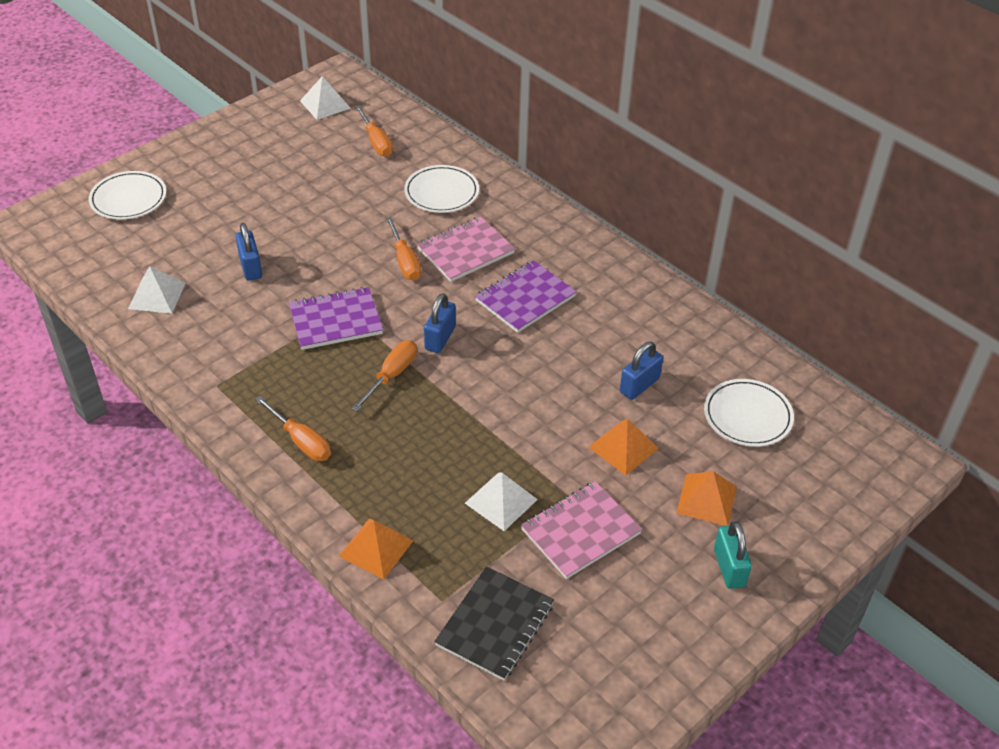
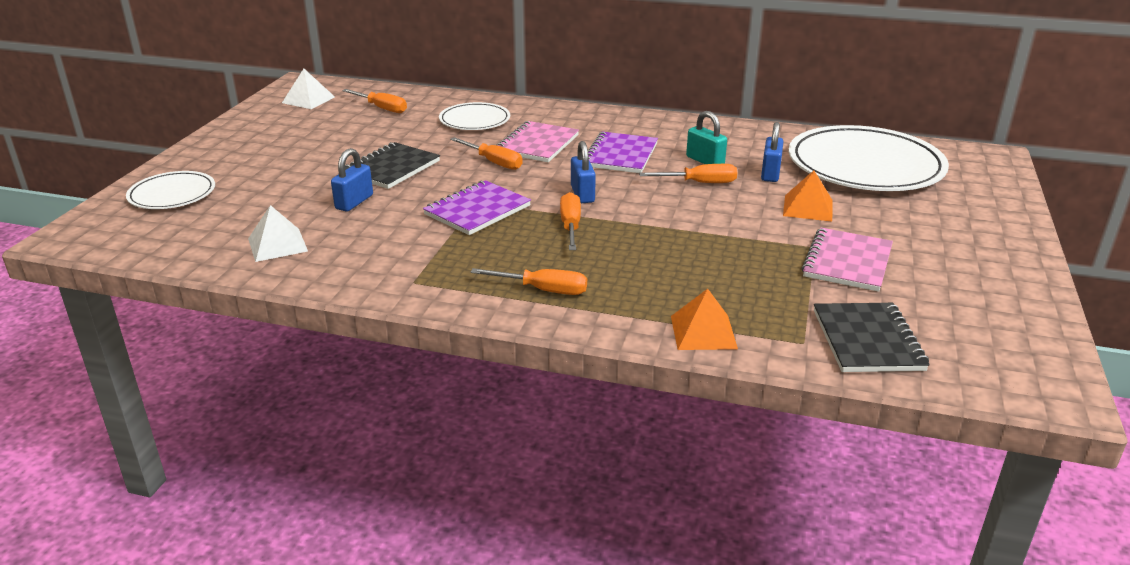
camera: 30 degrees left, 15 degrees down
blue padlock [235,223,262,281] -> blue padlock turned 75 degrees clockwise [331,148,373,211]
white pyramid [465,472,538,531] -> none
orange pyramid [676,471,737,526] -> none
white plate [704,379,794,447] -> white plate [789,125,949,191], size x1.94
turquoise padlock [714,521,752,589] -> turquoise padlock moved to [686,111,727,164]
none -> black notebook [345,142,440,189]
none -> orange screwdriver [639,164,737,183]

